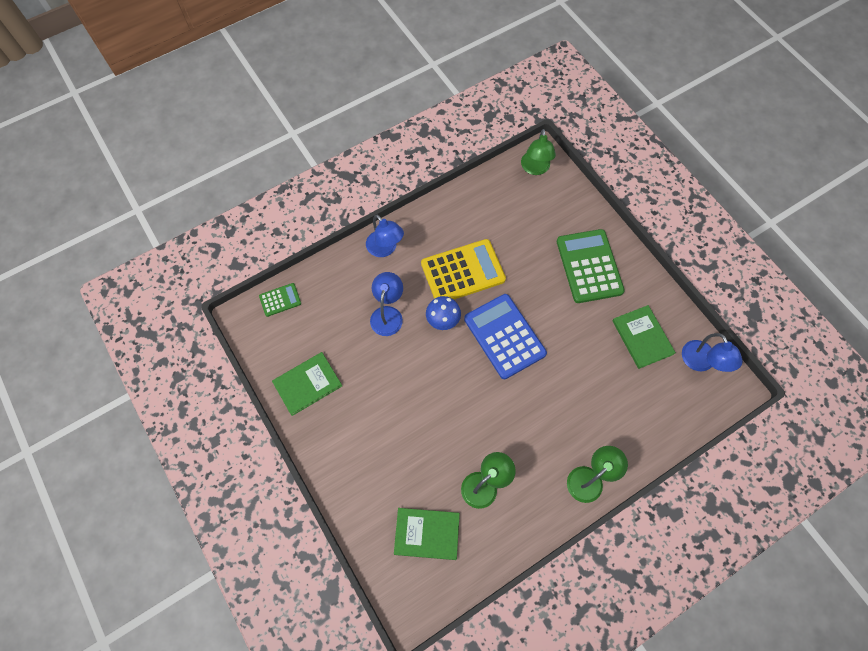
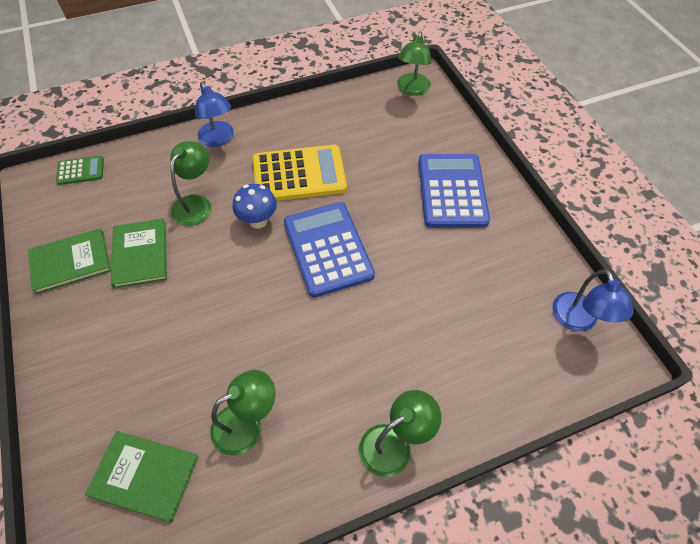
camera: 10 degrees right, 10 degrees down
blue lamp [370,272,403,336] -> green lamp [170,141,212,226]
green calculator [557,229,625,303] -> blue calculator [419,154,490,228]
green book [612,305,676,369] -> green book moved to [111,219,167,288]

